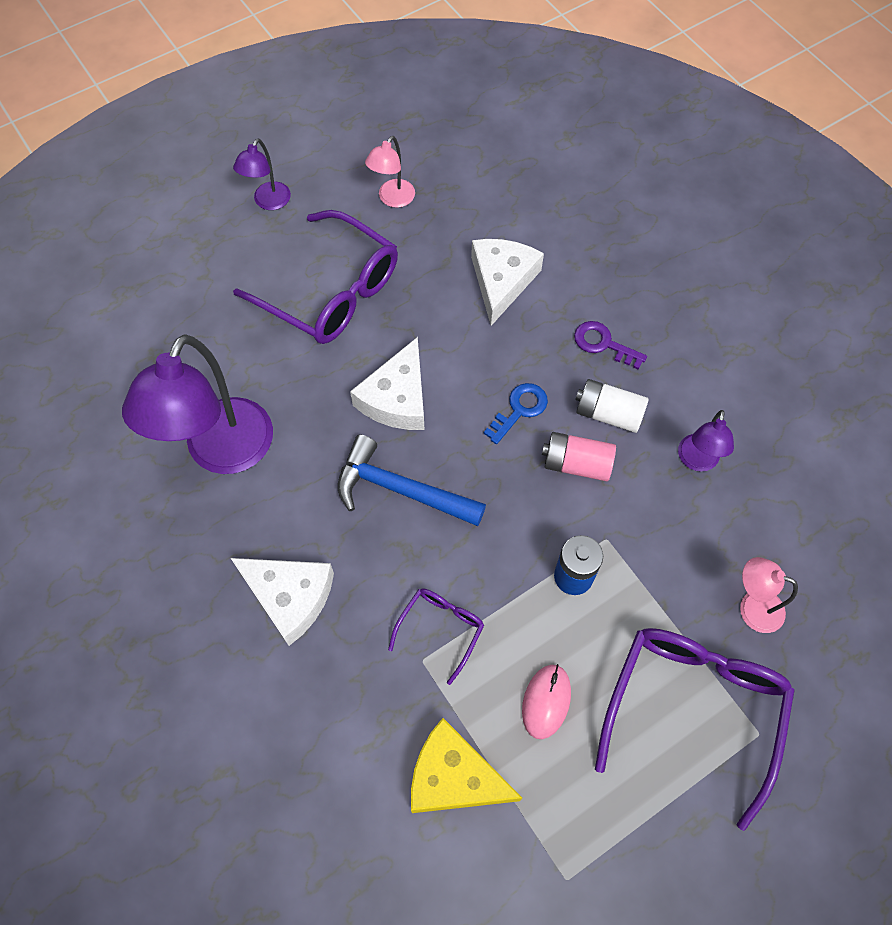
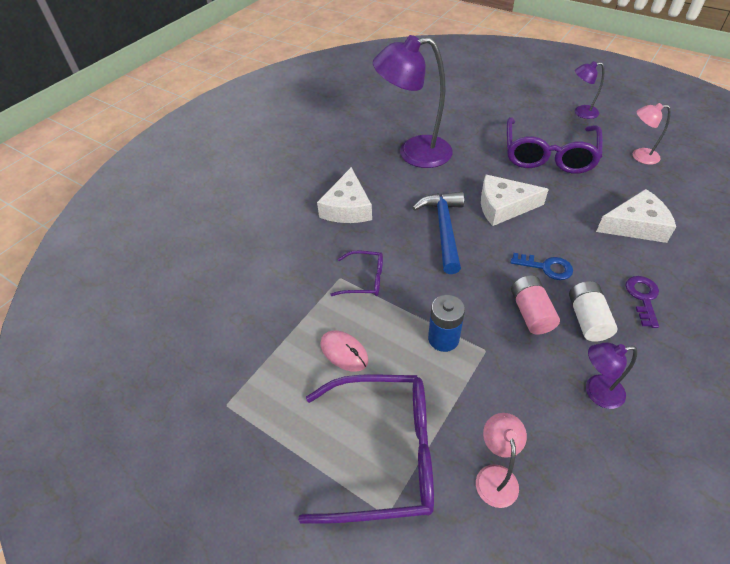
camera: 70 degrees right, 15 degrees down
yellow cheese [411,718,522,813] -> none
pink mouse [522,664,571,739] -> pink mouse turned 45 degrees clockwise [320,330,368,372]

